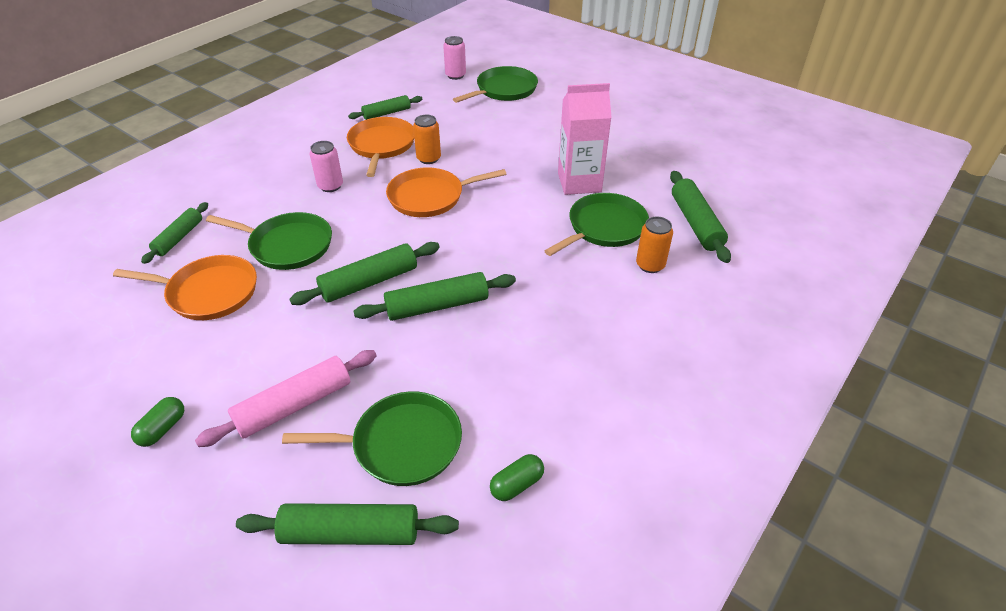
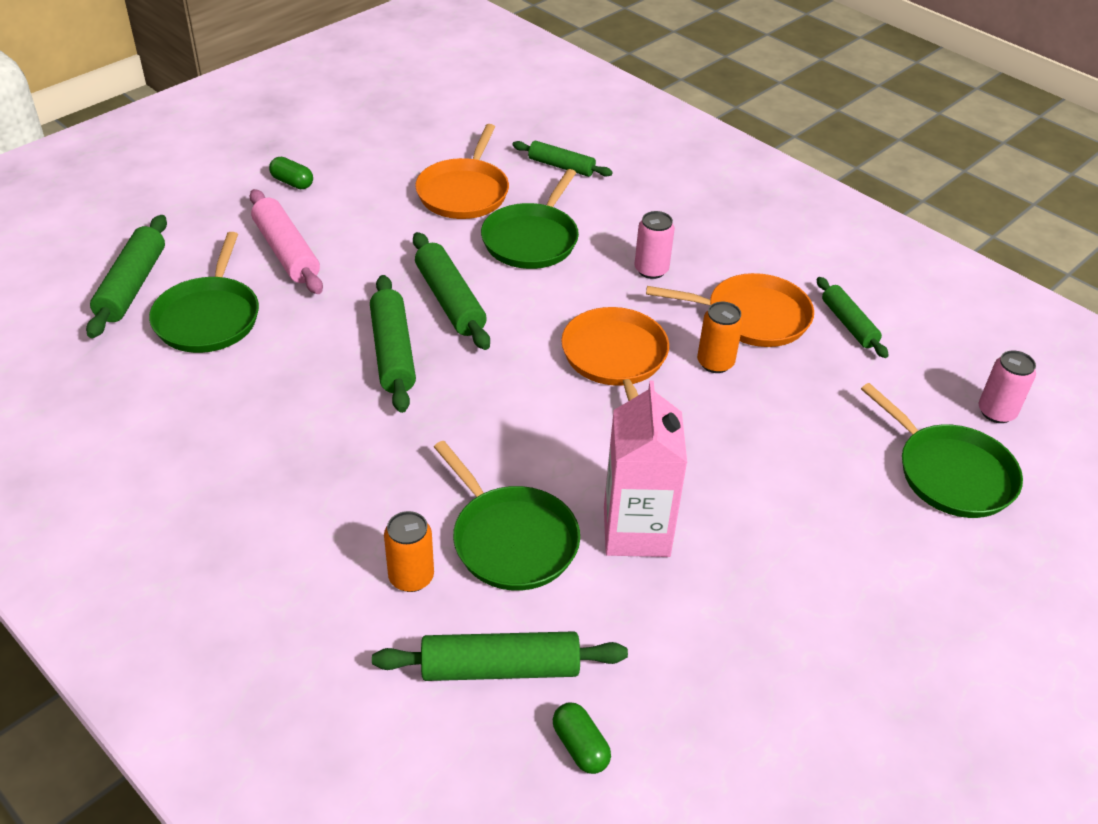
camera: 95 degrees right, 0 degrees up
green capsule [490,454,544,501] -> green capsule moved to [553,702,611,774]

